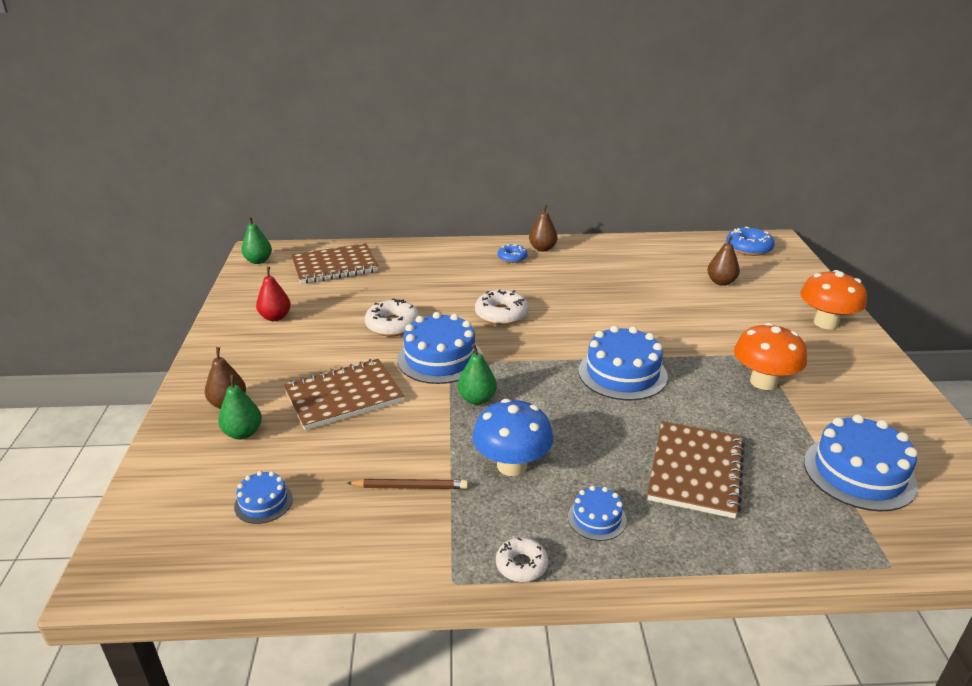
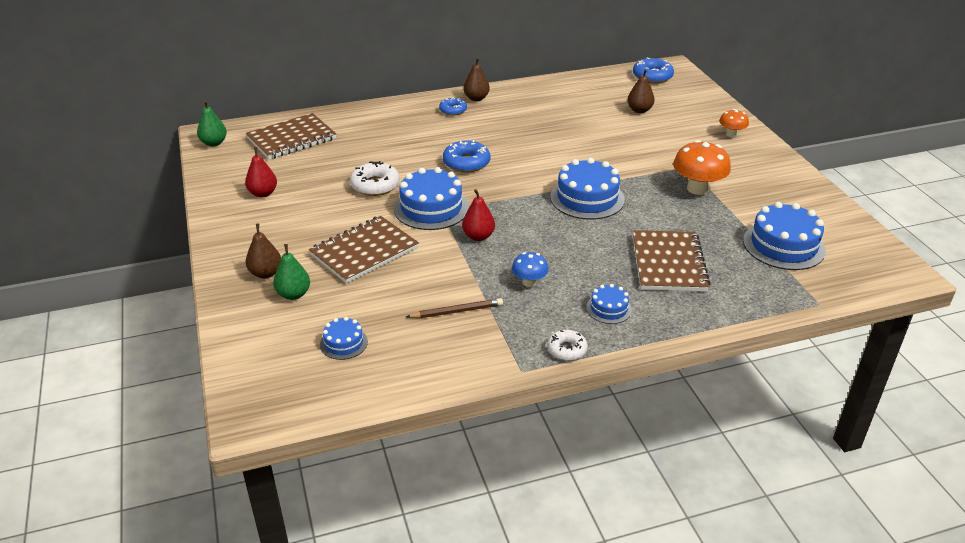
camera: 15 degrees left, 5 degrees up
green pear [458,344,497,405] -> red pear [462,189,495,241]
blue mushroom [472,399,553,476] -> blue mushroom [512,252,549,287], size x0.57
white donut [475,289,529,325] -> blue donut [443,140,490,173]
orange mushroom [800,270,867,329] -> orange mushroom [719,109,749,137], size x0.57

